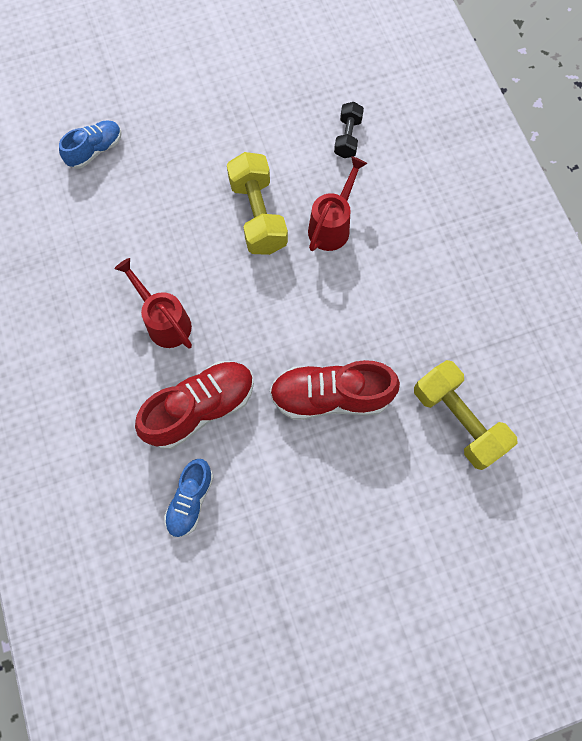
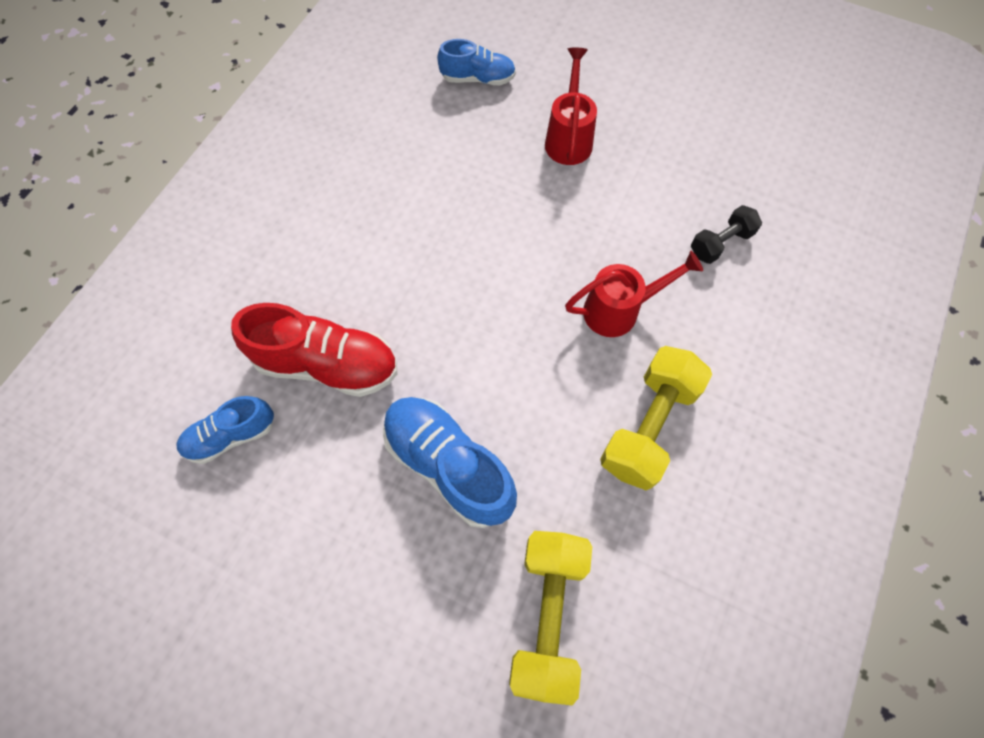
camera: 45 degrees right, 5 degrees down
red watering can [114,258,192,349] -> red watering can moved to [545,48,597,165]
yellow dumbbell [227,152,288,255] -> yellow dumbbell moved to [600,346,712,490]
red shoe [270,360,400,420] -> blue shoe [383,397,517,528]

